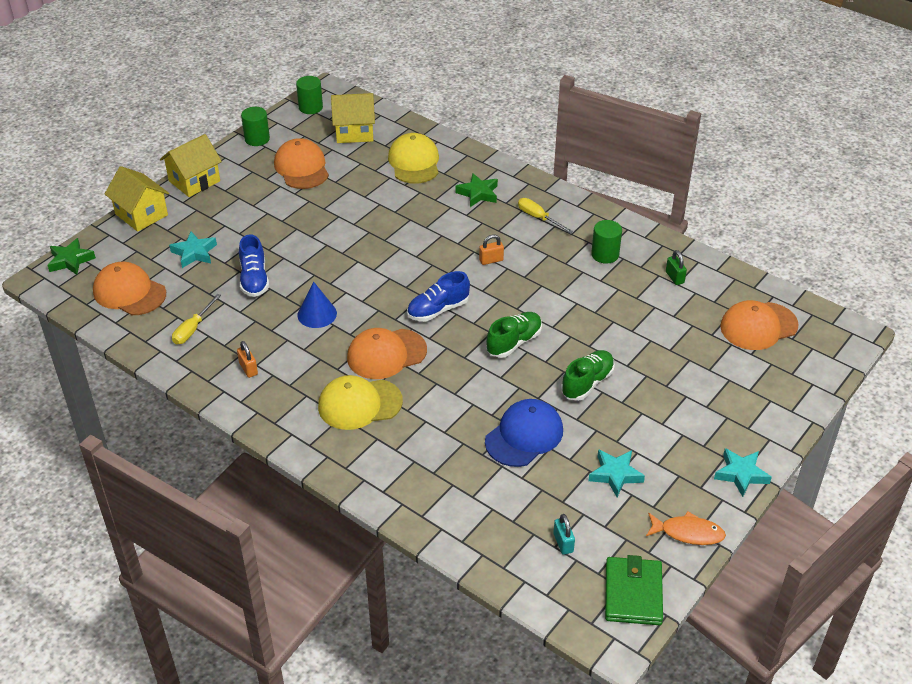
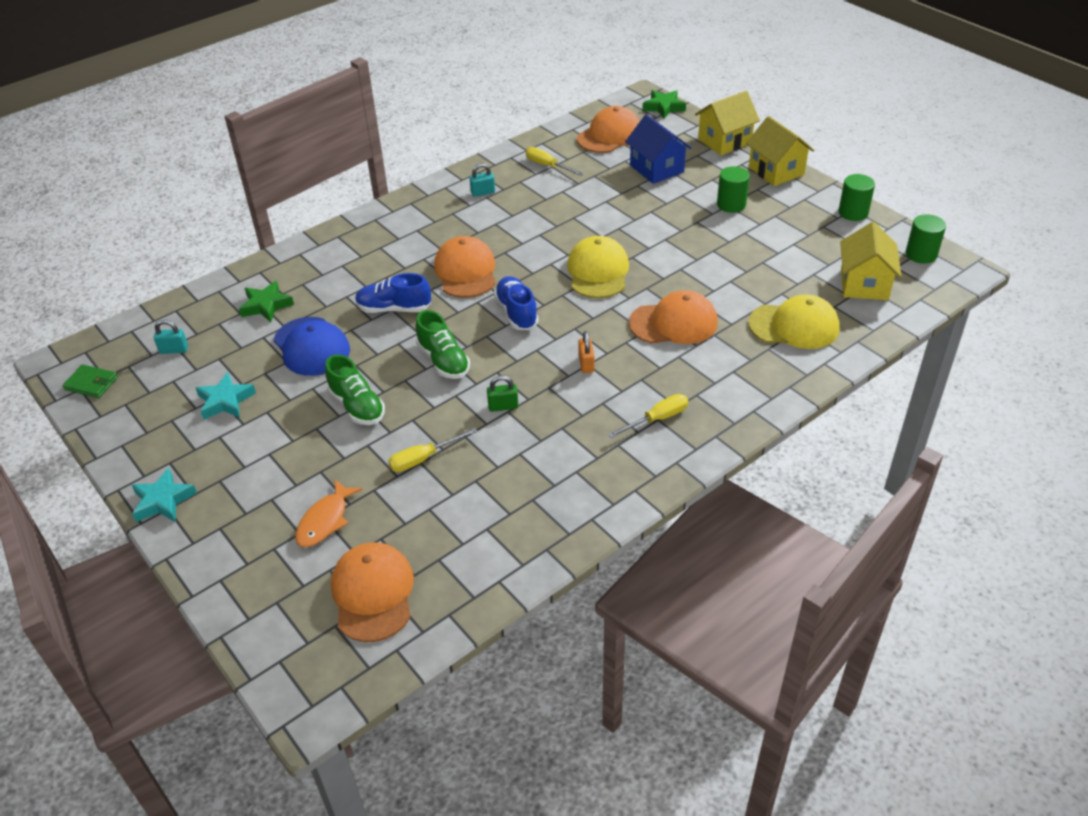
camera: 105 degrees right, 0 degrees up
turquoise star [169,232,217,268] -> blue house [625,114,692,184]
orange padlock [237,341,258,378] -> turquoise padlock [470,163,495,197]
blue shoe [239,234,269,297] -> blue shoe moved to [355,273,431,313]
orange cap [274,138,329,189] -> orange cap moved to [629,290,718,344]
blue cone [297,282,337,328] -> none
yellow cap [318,375,403,430] -> yellow cap moved to [567,236,629,298]
green star [455,173,498,207] -> green star moved to [239,281,294,322]
green cylinder [591,220,622,264] -> green cylinder moved to [717,166,750,213]
green wallet [605,555,663,625] -> green wallet [62,364,118,398], size x0.63
orange fish [646,511,726,545] -> orange fish moved to [295,480,362,547]
green padlock [666,250,687,285] -> green padlock moved to [487,375,518,412]
none -> yellow screwdriver [388,428,478,472]

